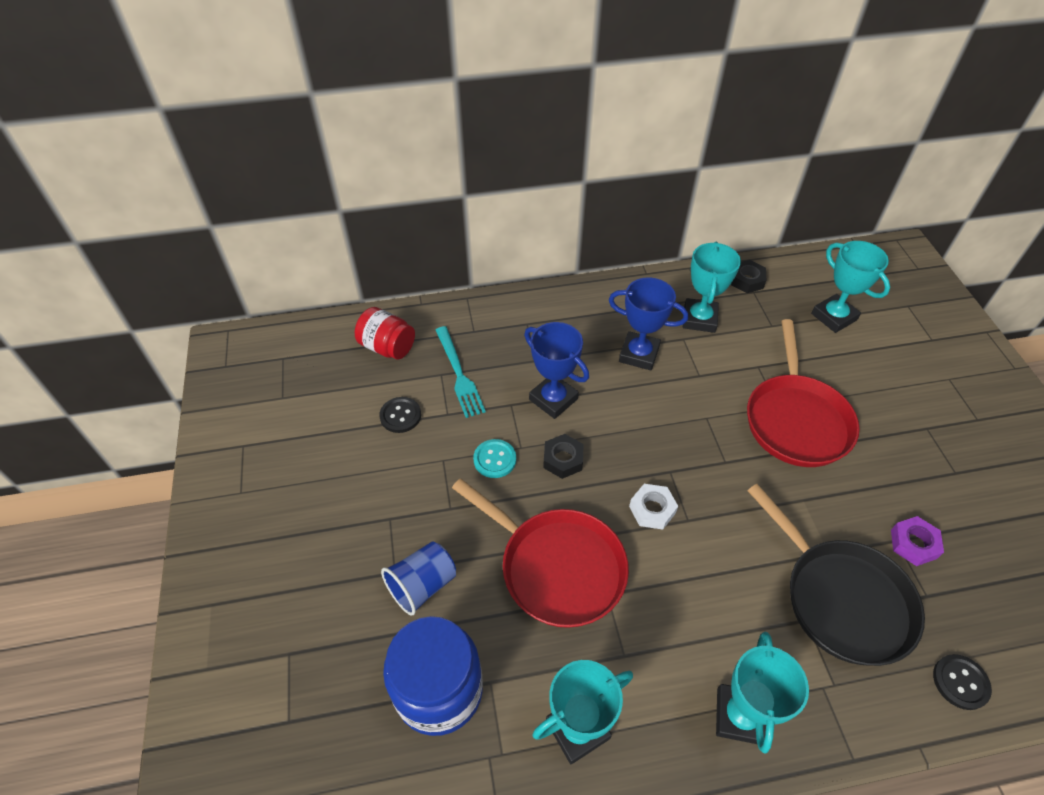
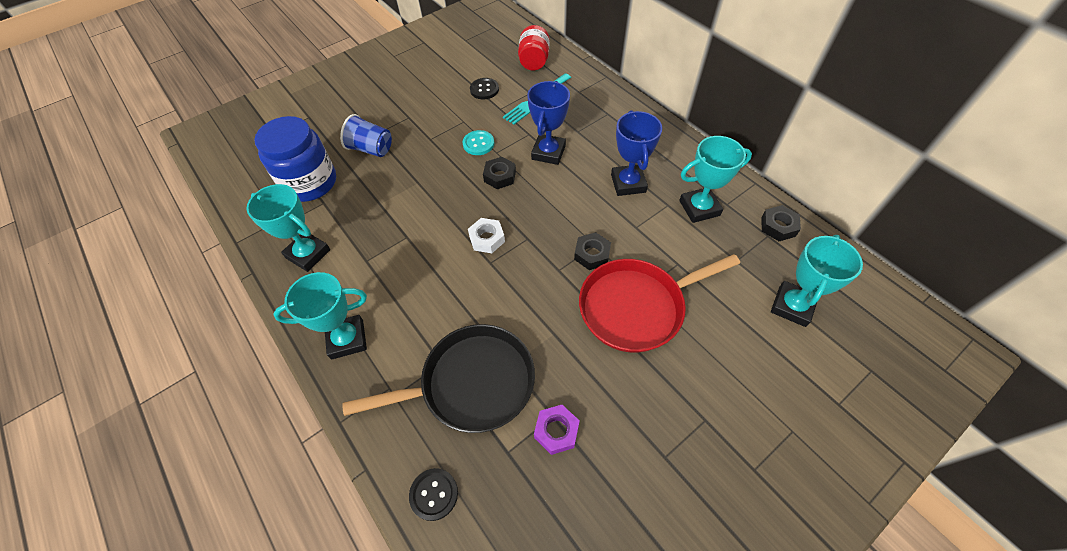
camera: 65 degrees right, 5 degrees up
red pan [452,478,629,628] -> none
black pan [747,484,925,666] -> black pan turned 135 degrees counterclockwise [342,324,535,433]
none -> black nut [574,232,611,270]

